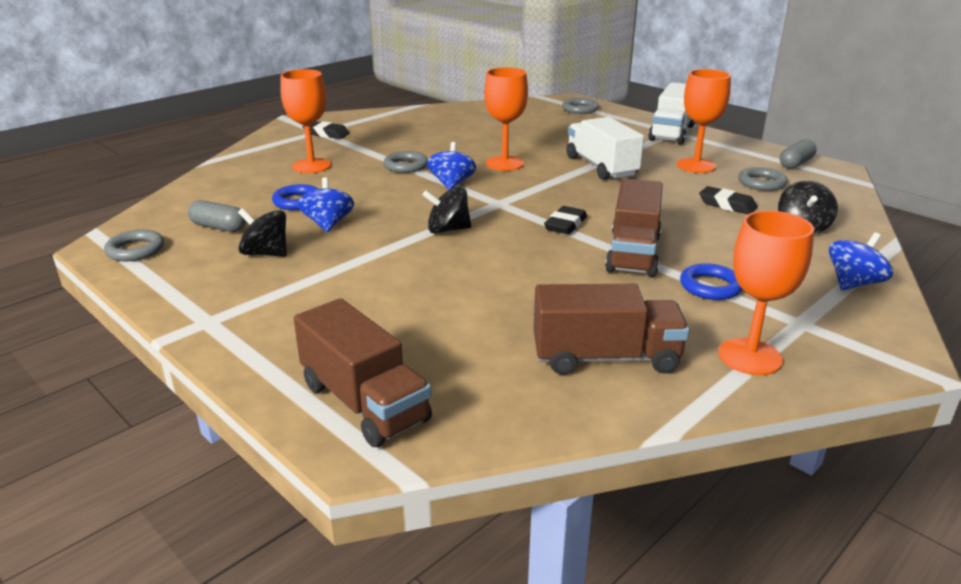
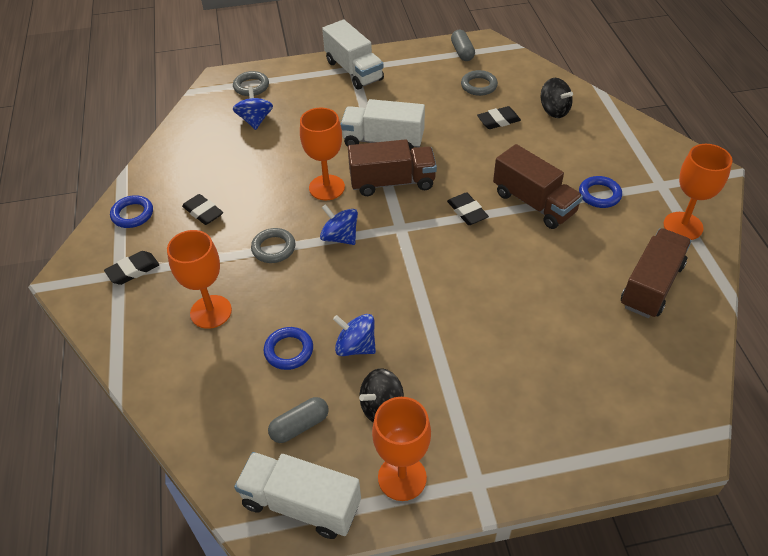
camera: 55 degrees left, 20 degrees up
grey ring [104,230,164,261] -> white truck [234,452,361,539]
brown truck [293,298,432,447] -> brown truck moved to [348,139,437,196]
black spinning top [423,186,471,234] -> none
orange goblet [677,69,731,173] -> orange goblet moved to [372,397,431,501]
blue spinning top [829,232,893,290] -> blue spinning top moved to [233,87,273,130]
none -> blue ring [110,195,153,228]
none -> black eraser [182,194,223,225]

